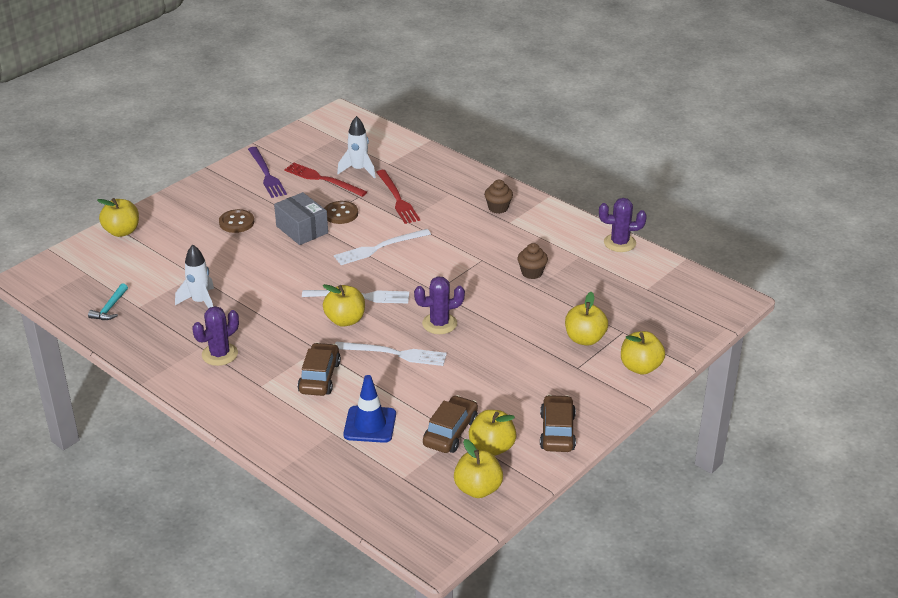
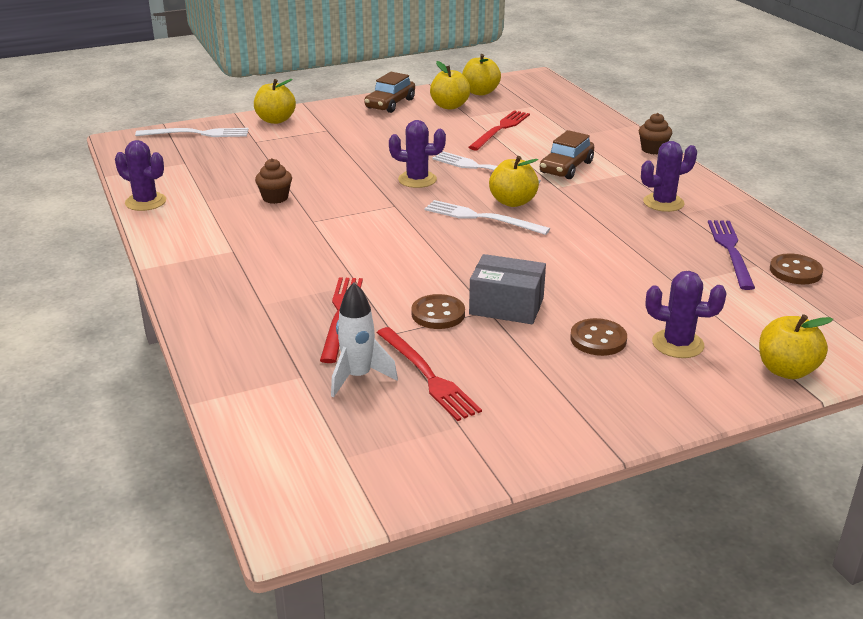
camera: 155 degrees left, 5 degrees down
turquoise hammer [88,283,128,320] -> brown button [770,253,823,284]
white rocket [175,245,214,309] -> none
purple fork [248,147,287,198] -> purple fork moved to [708,220,755,290]
grey box [274,192,328,245] -> grey box turned 60 degrees counterclockwise [469,254,546,324]
white fork [334,229,431,265] -> white fork moved to [135,128,249,137]
blue traffic cone [343,375,396,443] -> none
brown car [423,395,478,453] -> none
brown cupcake [484,180,513,214] -> brown cupcake moved to [639,113,672,154]
yellow apple [565,292,608,345] -> none
none -> red fork [468,110,530,150]
none -> purple cactus [646,271,726,358]

